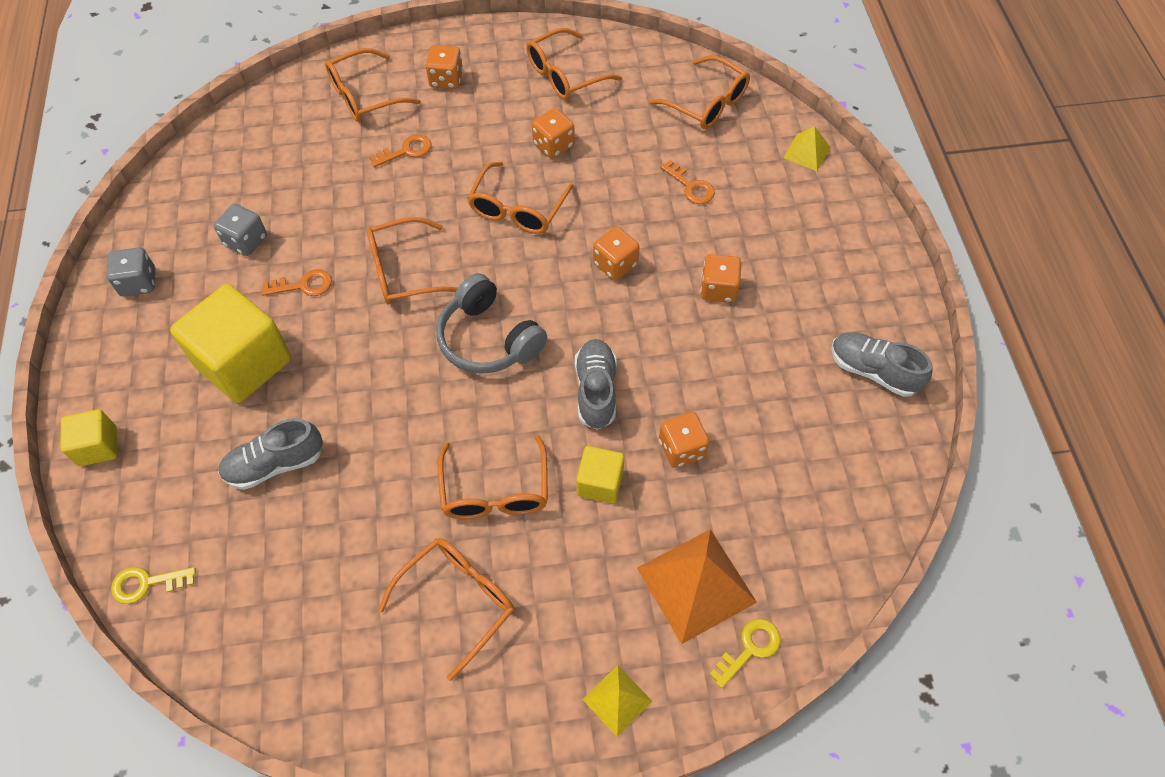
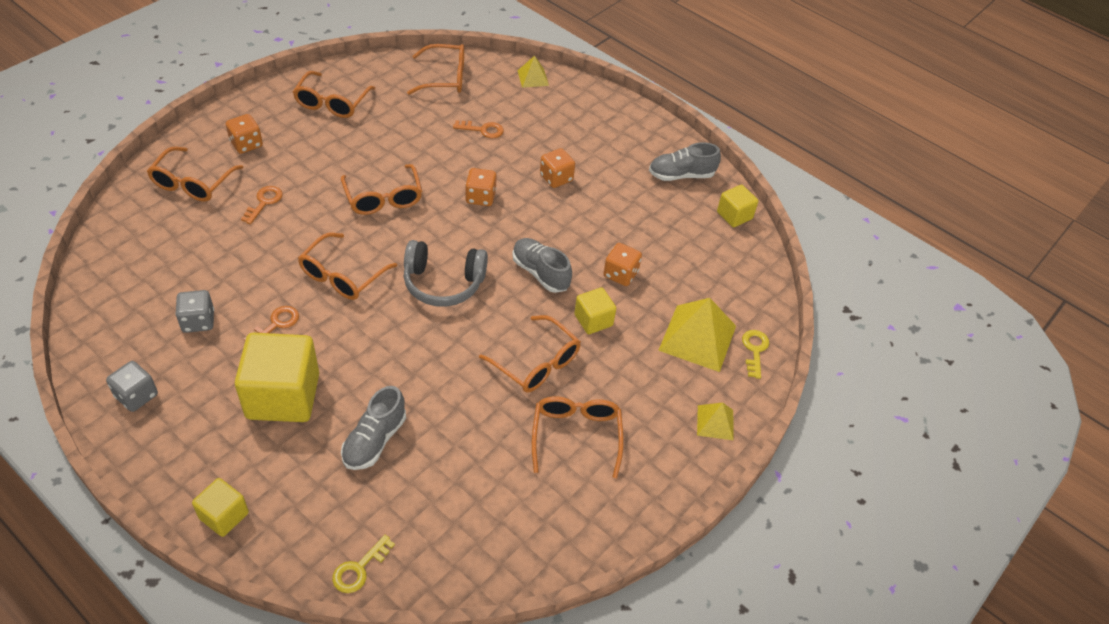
camera: 45 degrees left, 10 degrees down
orange dice [532,108,575,159] -> none
orange pyramid [637,529,757,644] -> yellow pyramid [658,298,736,372]
none -> yellow cube [717,185,758,227]

